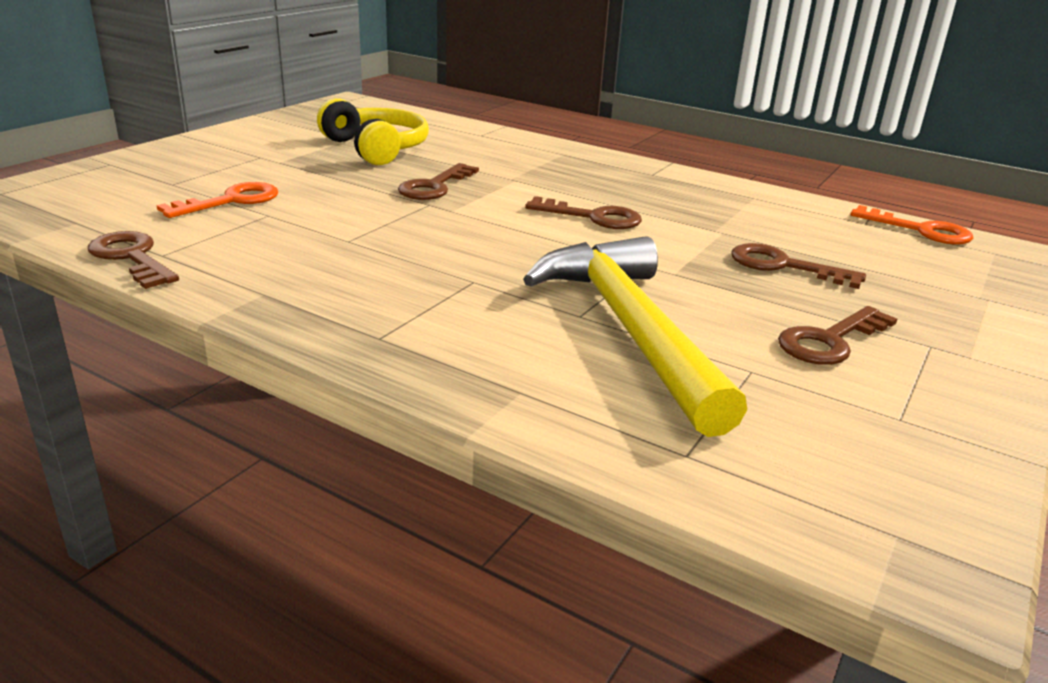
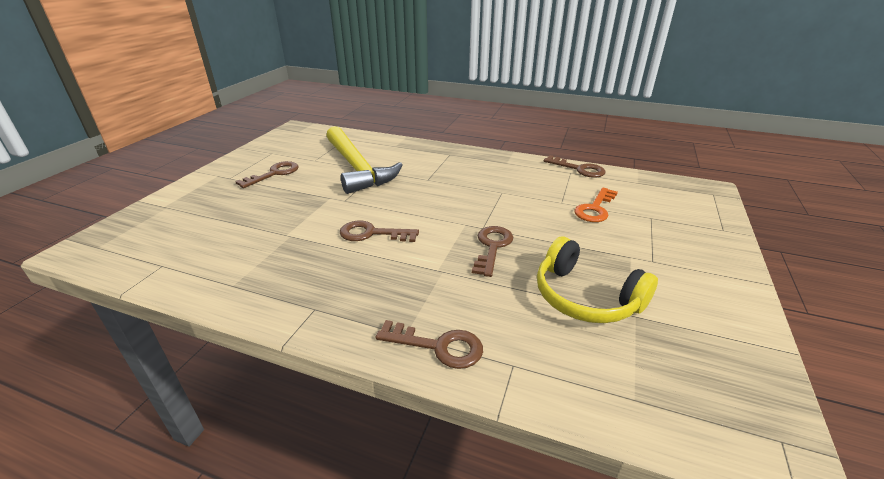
camera: 170 degrees right, 5 degrees up
brown key [731,243,866,289] -> brown key moved to [375,320,483,369]
orange key [851,205,973,245] -> none

